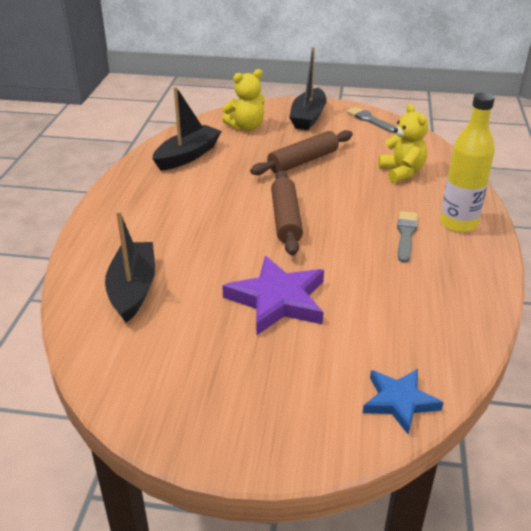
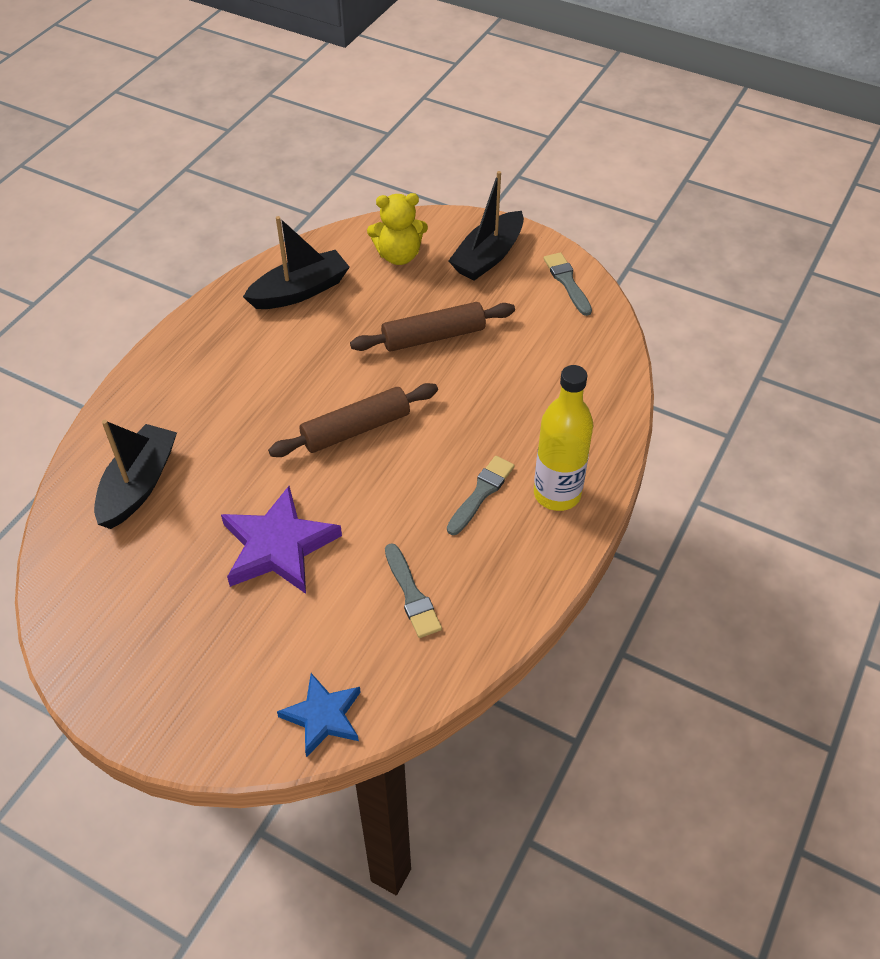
camera: 20 degrees right, 15 degrees up
brown rolling pin [271,170,303,256] -> brown rolling pin turned 45 degrees clockwise [268,383,438,457]
yellow teddy bear [378,104,428,183] -> none
none -> grey brush [385,543,442,638]

